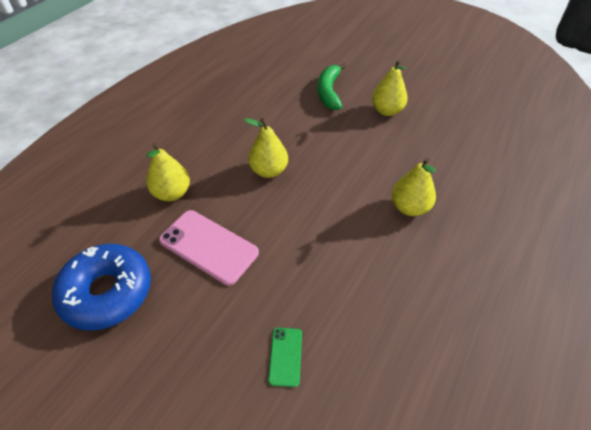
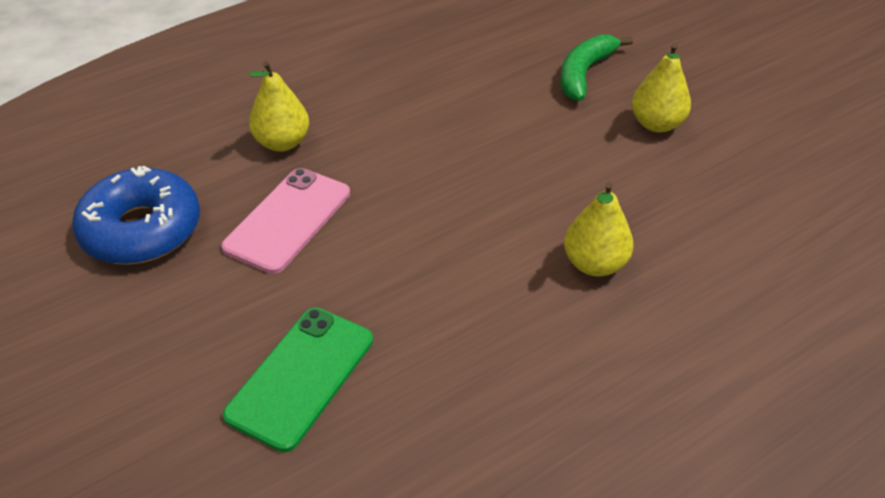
camera: 25 degrees right, 5 degrees down
pink phone [159,210,259,285] -> pink phone turned 60 degrees clockwise [221,168,350,274]
yellow pear [244,118,288,178] -> none
green phone [268,328,302,387] -> green phone [223,307,373,452], size x1.95

